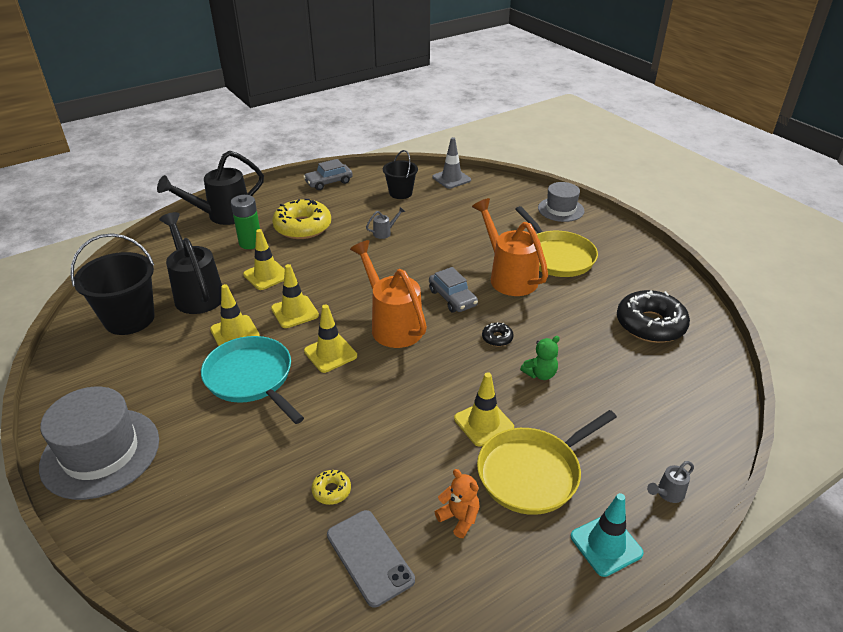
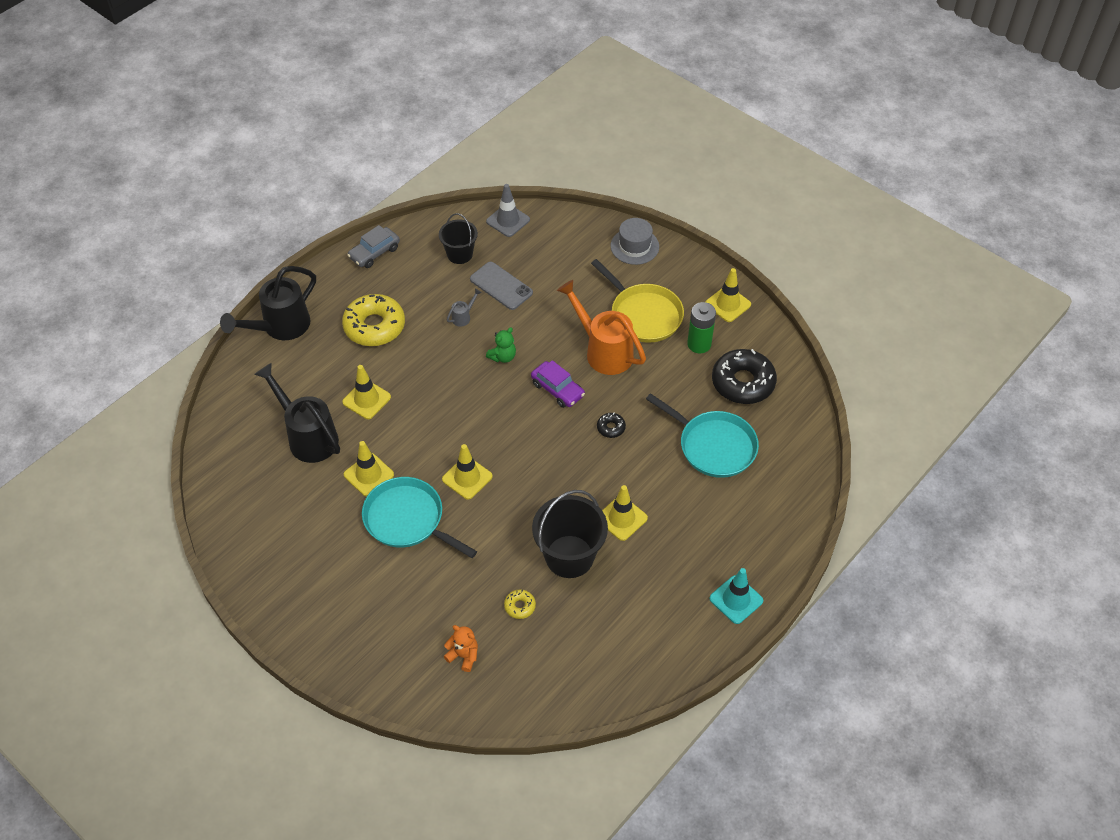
camera: 15 degrees left, 15 degrees up
grey hat [39,387,159,500] -> none
black bucket [70,233,155,335] -> black bucket moved to [532,490,608,578]
green battery [231,195,260,249] -> green battery moved to [687,302,716,353]
yellow traffic cone [271,264,319,328] -> yellow traffic cone moved to [705,268,751,322]
grey phone [327,510,415,608] -> grey phone moved to [470,262,533,310]
orange watering can [350,240,427,348] -> none
grey car [429,267,478,313] -> purple car [531,360,585,408]
orange teddy bear [435,469,480,538] -> orange teddy bear moved to [444,625,478,672]
yellow pan [477,410,617,515] -> none
green teddy bear [520,336,560,380] -> green teddy bear moved to [486,327,516,363]
grey watering can [647,461,694,503] -> none
none -> turquoise pan [646,393,759,478]

